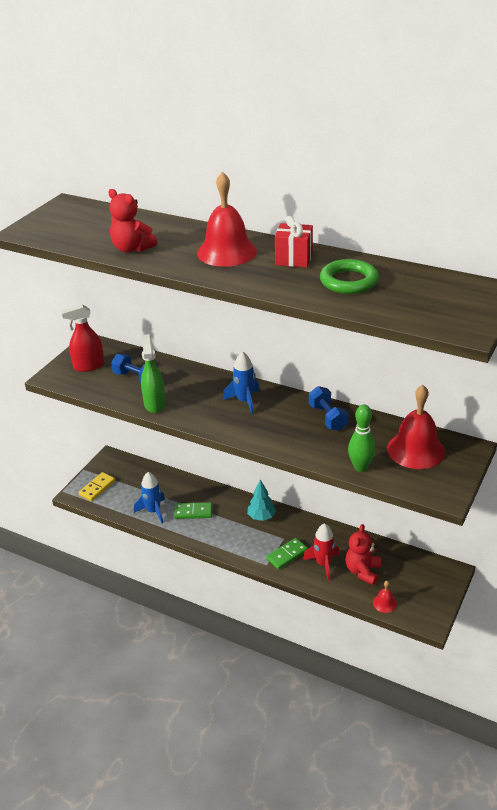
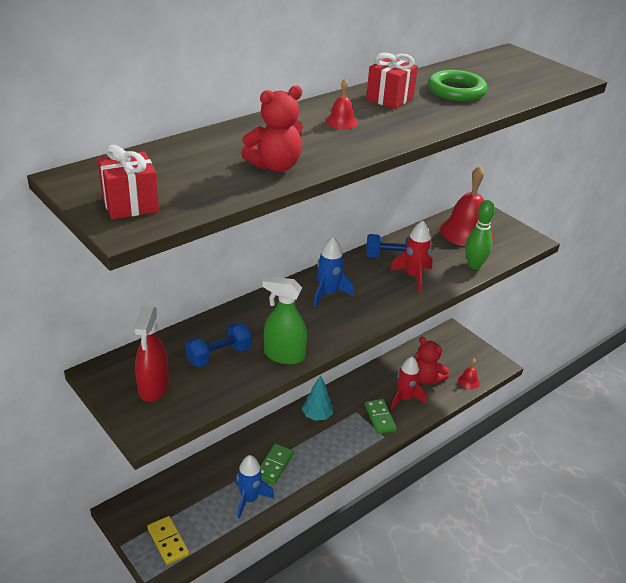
camera: 70 degrees left, 0 degrees up
red bell [197,171,257,267] -> red bell [325,79,358,129], size x0.45
none -> red gift [97,145,159,219]
none -> red rocket [390,221,433,292]

